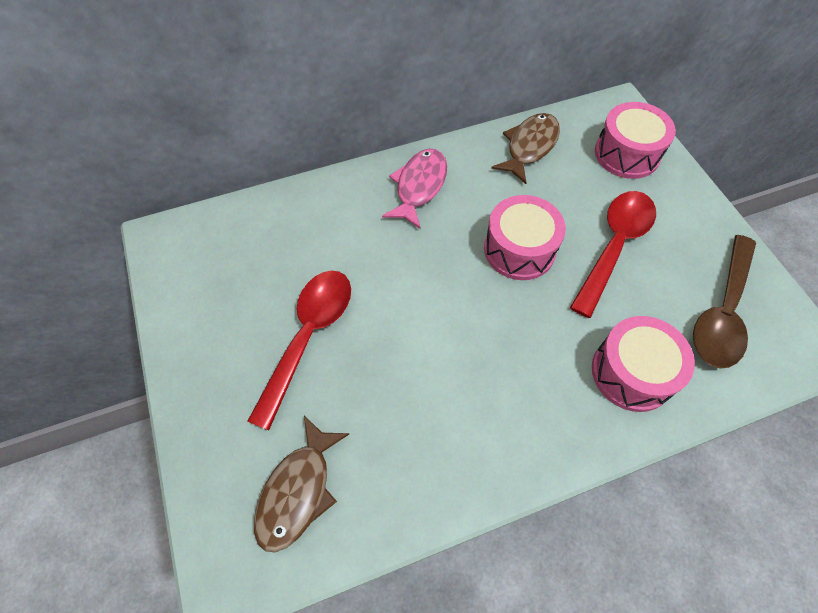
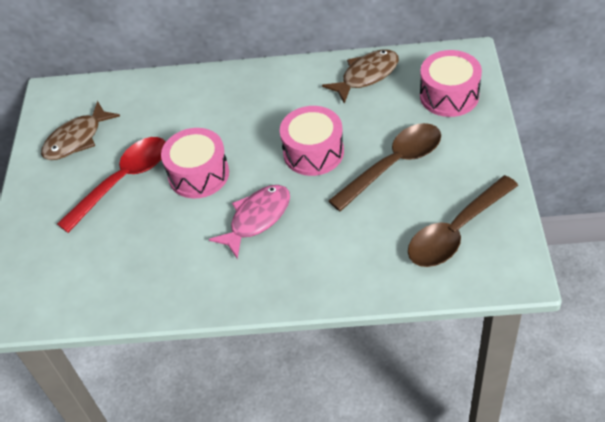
camera: 25 degrees right, 10 degrees down
brown fish [254,416,349,552] -> brown fish moved to [41,101,120,160]
pink fish [382,149,447,229] -> pink fish moved to [209,185,290,259]
red spoon [570,191,656,318] -> brown spoon [328,123,441,211]
pink drum [592,316,695,412] -> pink drum moved to [161,128,229,198]

